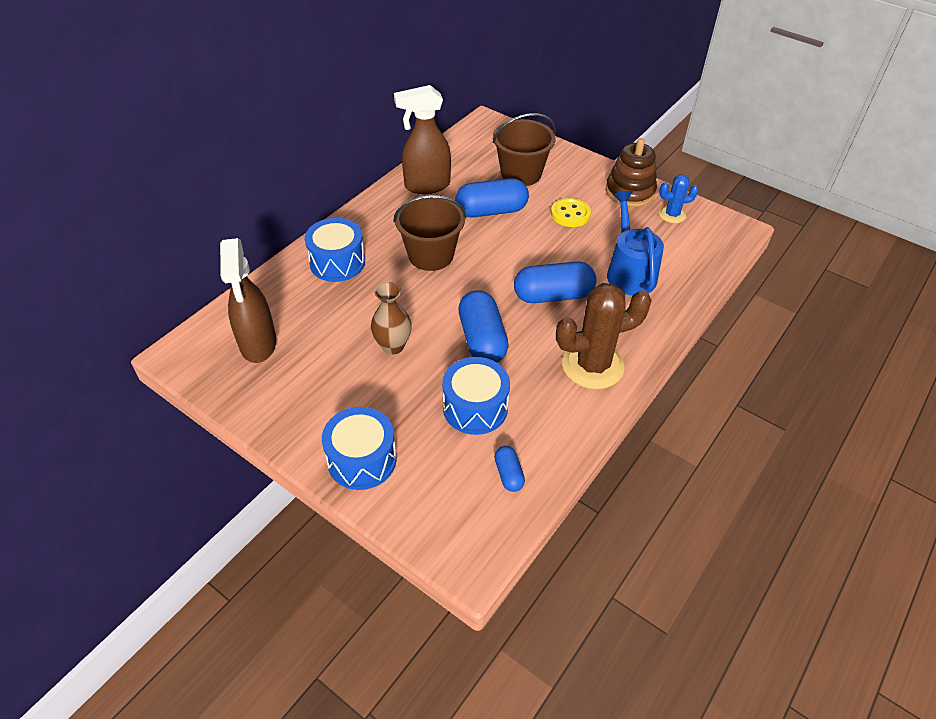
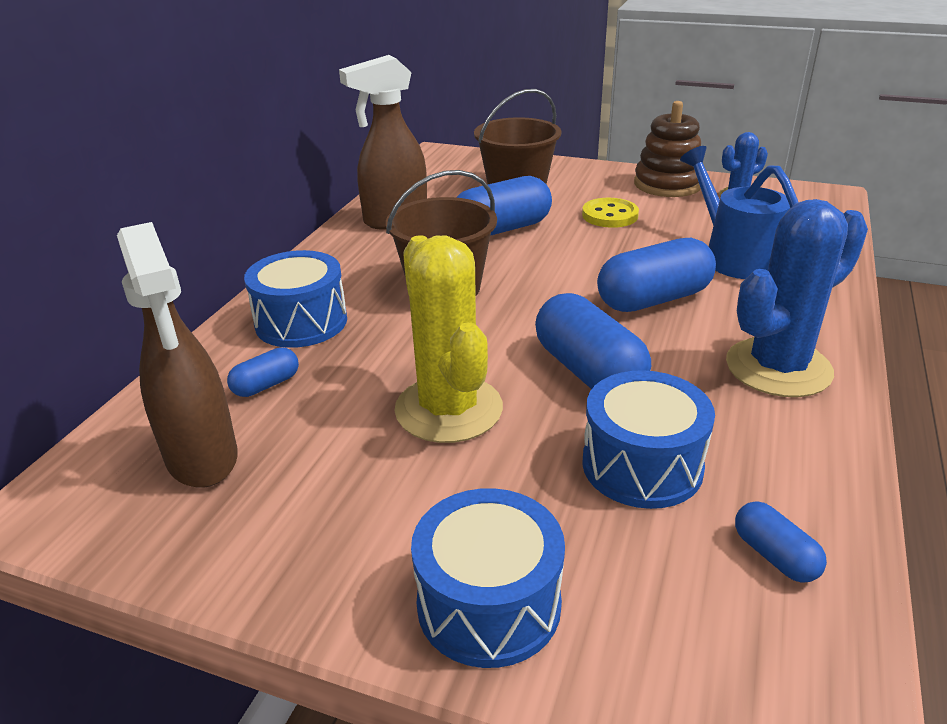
camera: 15 degrees left, 15 degrees down
brown vase [371,282,412,354] -> yellow cactus [394,235,503,443]
brown cactus [556,283,652,389] -> blue cactus [726,199,868,397]
none -> blue capsule [227,347,299,397]

